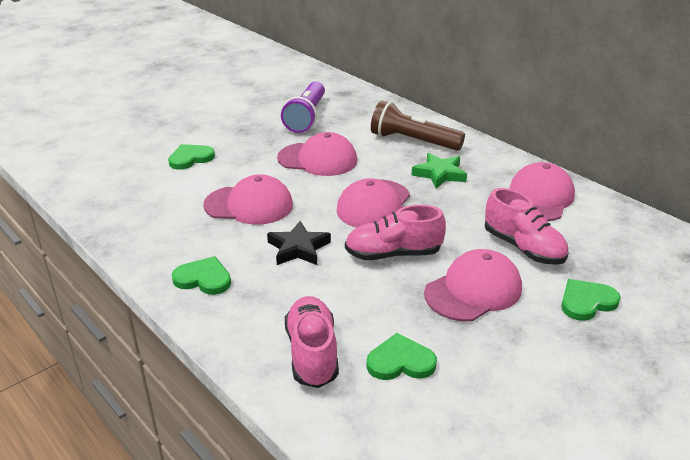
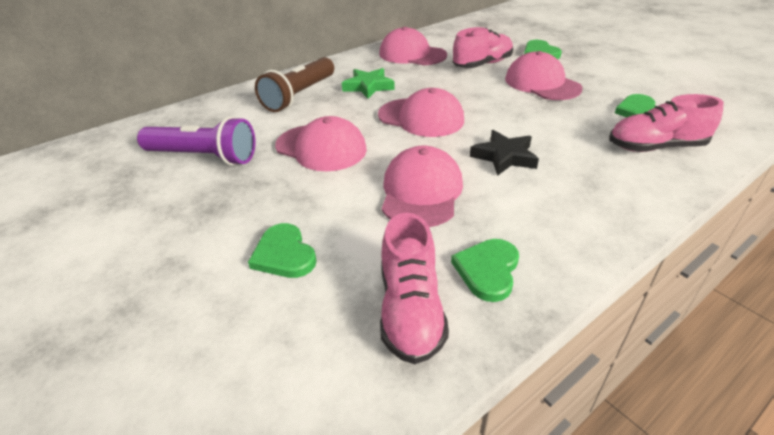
camera: 85 degrees left, 5 degrees up
green heart [172,256,231,295] -> green heart moved to [451,239,519,302]
pink cap [277,132,357,176] -> pink cap turned 105 degrees clockwise [275,116,367,171]
pink shoe [345,205,446,260] -> pink shoe moved to [380,213,449,364]

